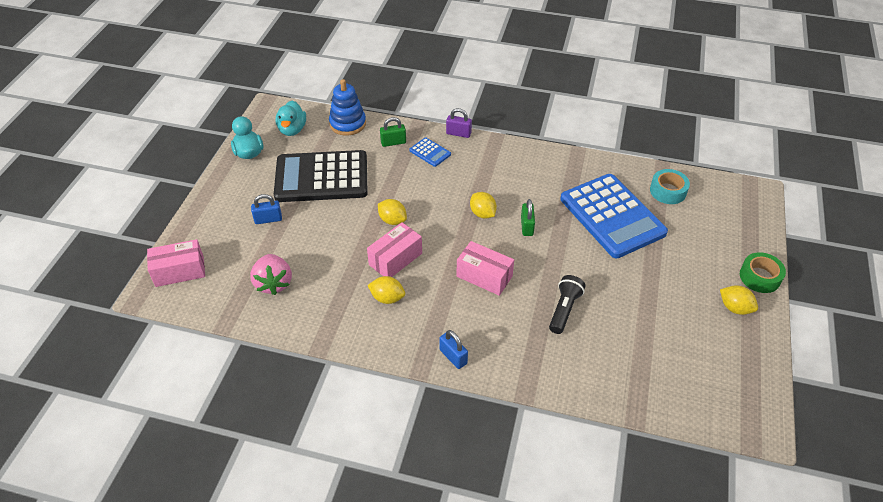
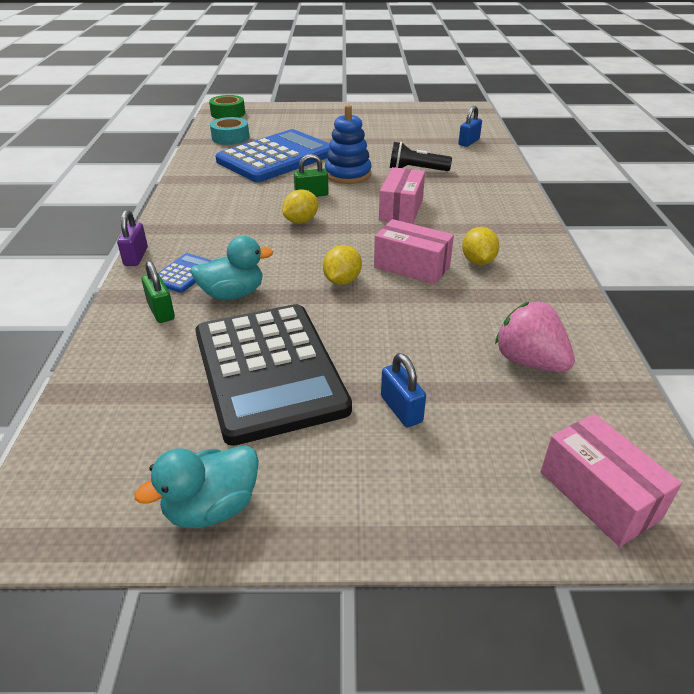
camera: 105 degrees left, 10 degrees down
pink strawberry [250,254,292,295] -> pink strawberry turned 105 degrees counterclockwise [495,302,575,372]
turquoise duck [276,100,306,136] -> turquoise duck moved to [190,236,273,300]
blue stacking toy [329,79,366,136] -> blue stacking toy moved to [325,105,372,184]
blue padlock [440,330,468,369] -> blue padlock moved to [458,106,482,147]
yellow lemon [720,285,758,315] -> none
green tape [740,252,786,293] -> green tape moved to [209,95,245,119]

